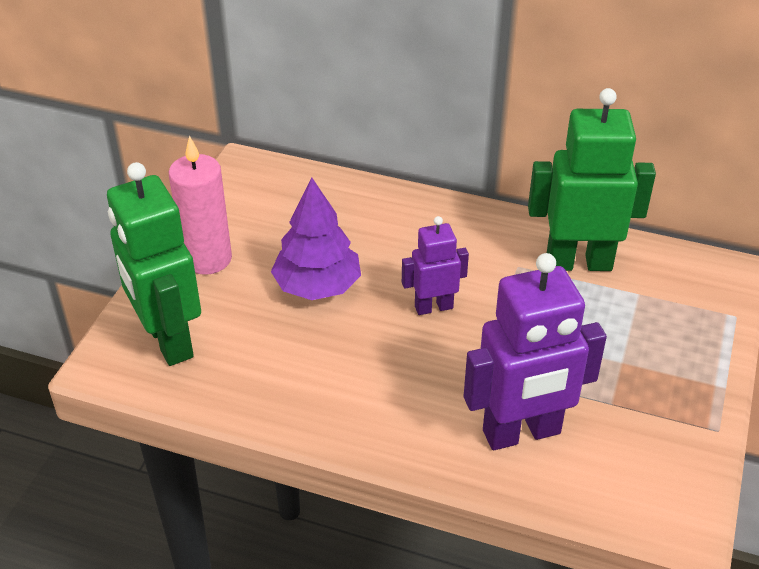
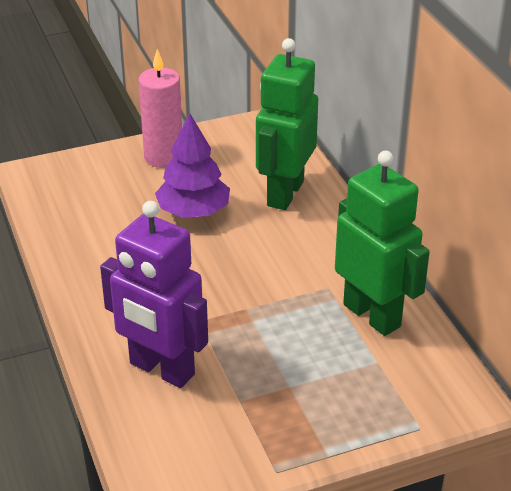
camera: 50 degrees right, 5 degrees down
green robot [107,162,201,366] -> green robot moved to [256,38,318,210]
purple robot [402,216,469,315] -> none

